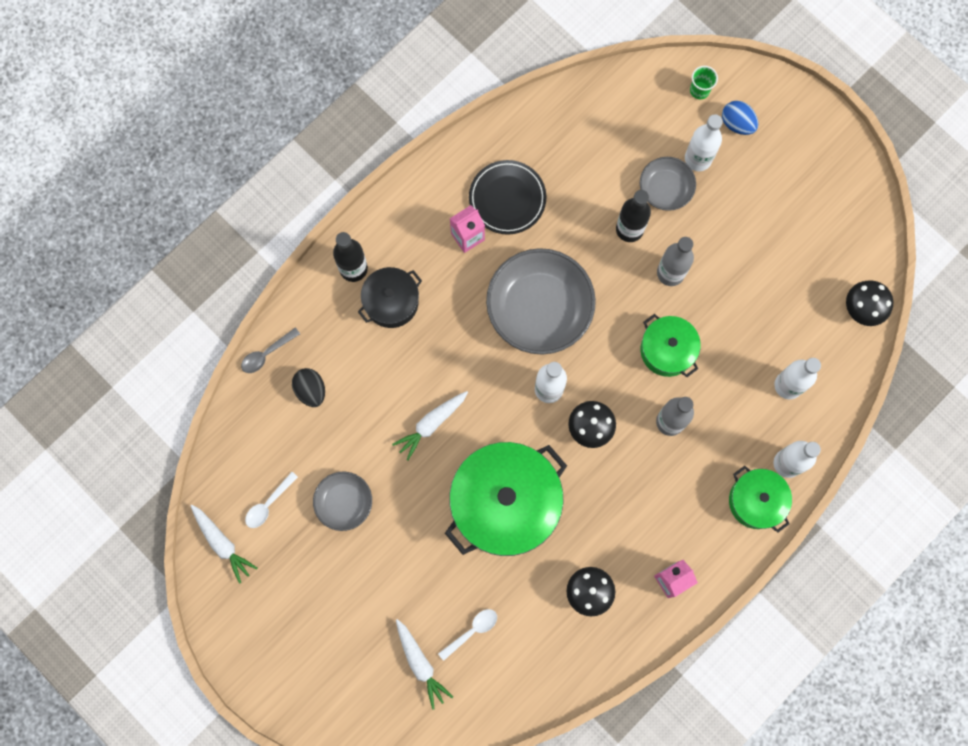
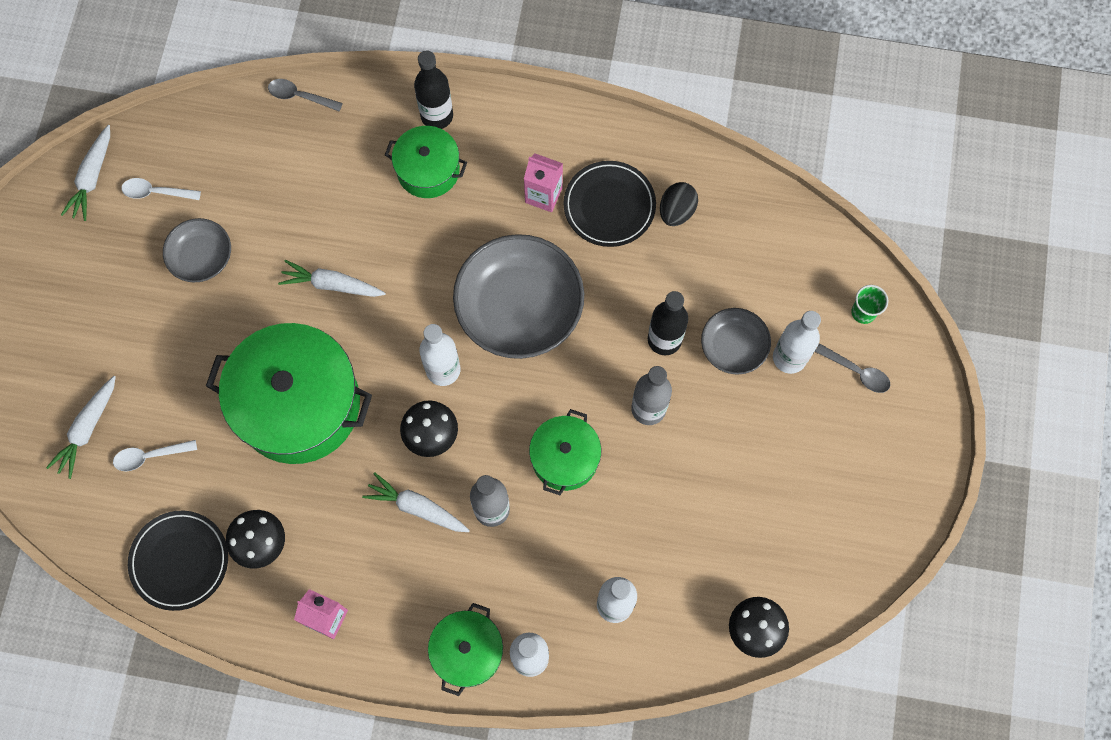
camera: 55 degrees right, 5 degrees down
black egg [292,368,325,407] -> black egg moved to [660,182,698,226]
black pot [358,267,422,328] -> green pot [385,126,467,198]
white spoon [438,609,497,661] -> white spoon turned 150 degrees clockwise [113,440,197,471]
blue egg [722,101,758,135] -> grey spoon [815,344,890,393]
none -> black plate [128,511,228,611]
none -> white carrot [362,472,470,532]

